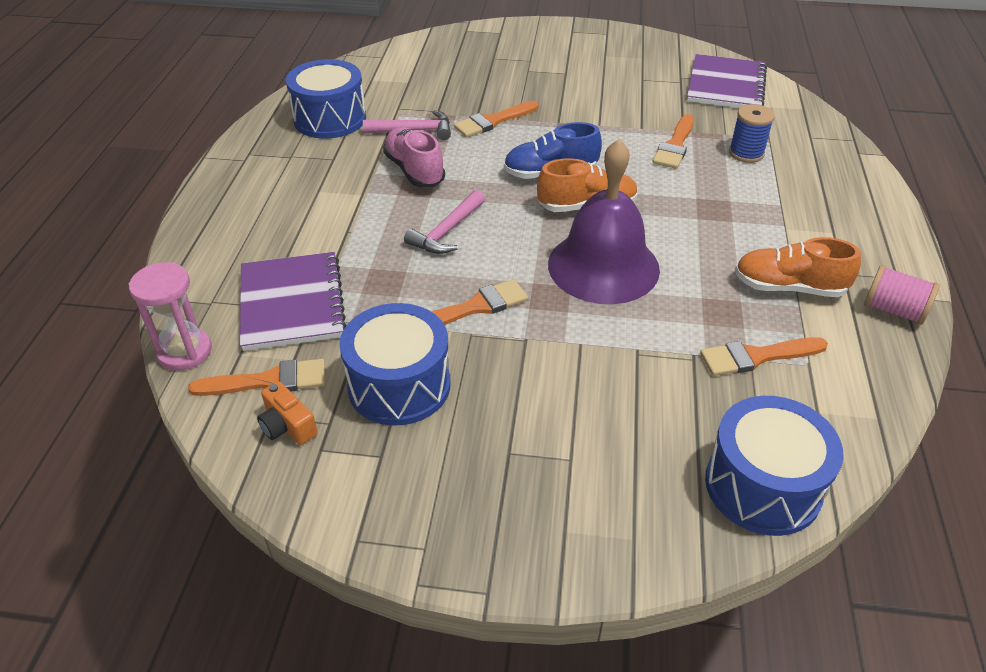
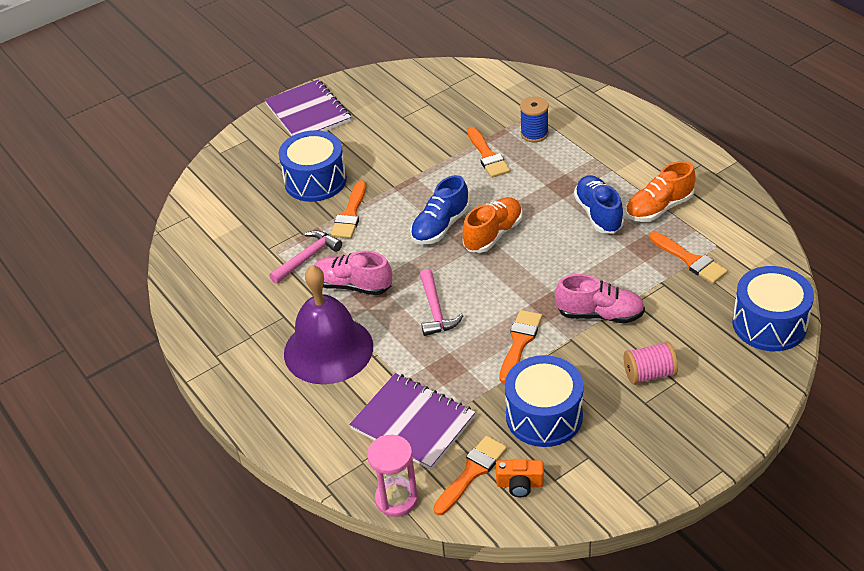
camera: 40 degrees left, 0 degrees up
blue drum [286,59,366,139] -> blue drum moved to [279,130,347,202]
purple bell [548,139,660,304] -> purple bell moved to [284,265,373,384]
purple notebook [687,54,767,108] -> purple notebook moved to [265,79,351,136]
orange brush [700,337,828,376] -> orange brush turned 75 degrees counterclockwise [650,232,728,284]
pink spool [864,265,940,325] -> pink spool moved to [624,342,678,385]
none -> pink shoe [555,274,645,323]
none -> blue shoe [574,175,624,233]

